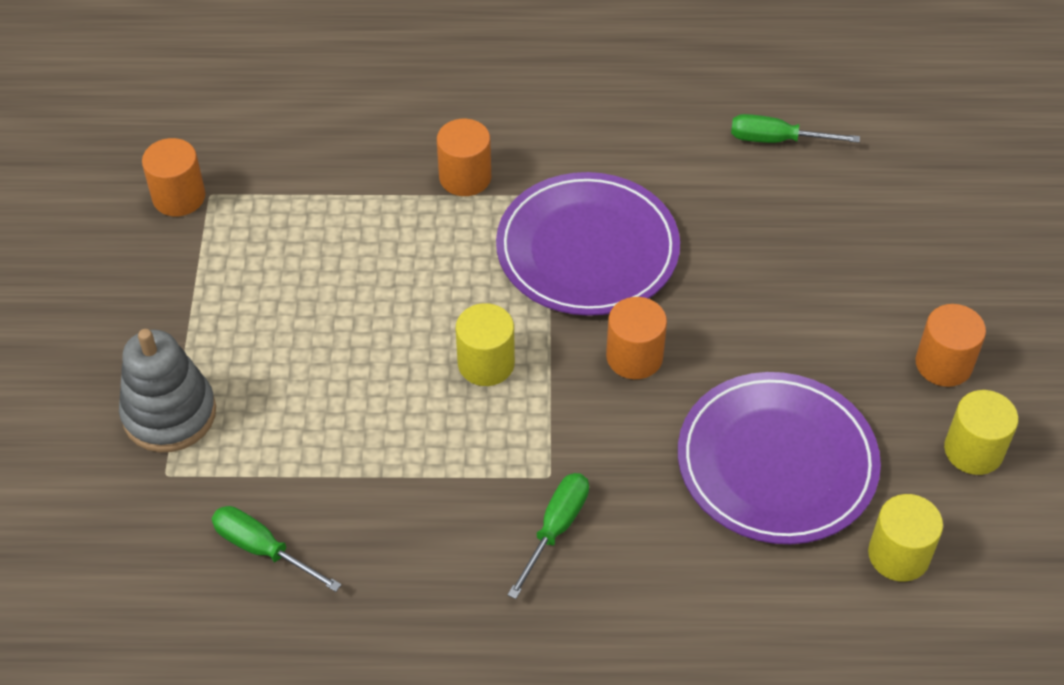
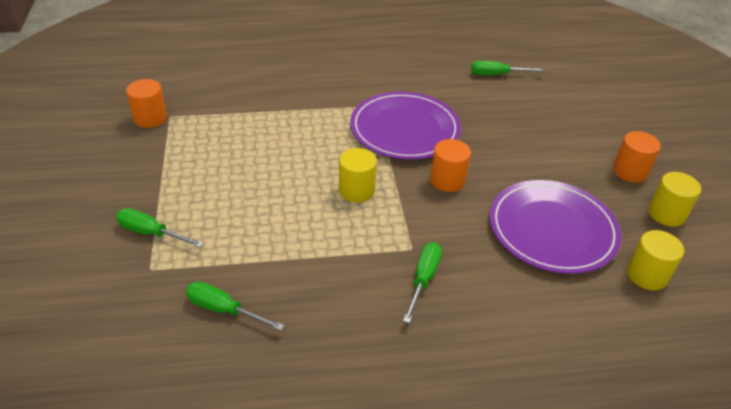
camera: 10 degrees left, 10 degrees down
grey stacking toy [119,329,216,452] -> green screwdriver [116,208,204,247]
orange cylinder [437,119,491,196] -> none

